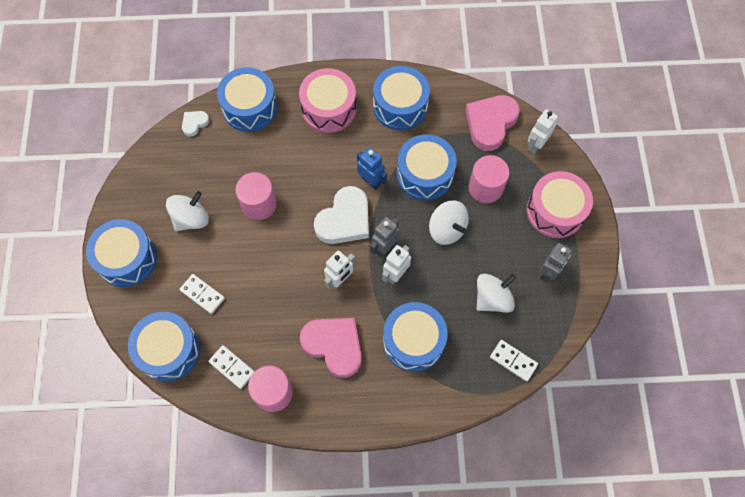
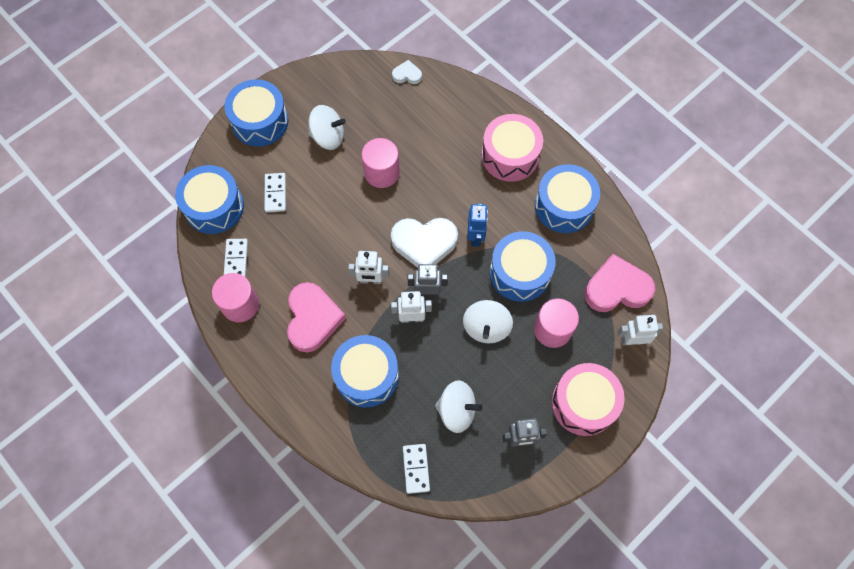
camera: 50 degrees right, 0 degrees up
blue drum [217,67,278,132] -> none

